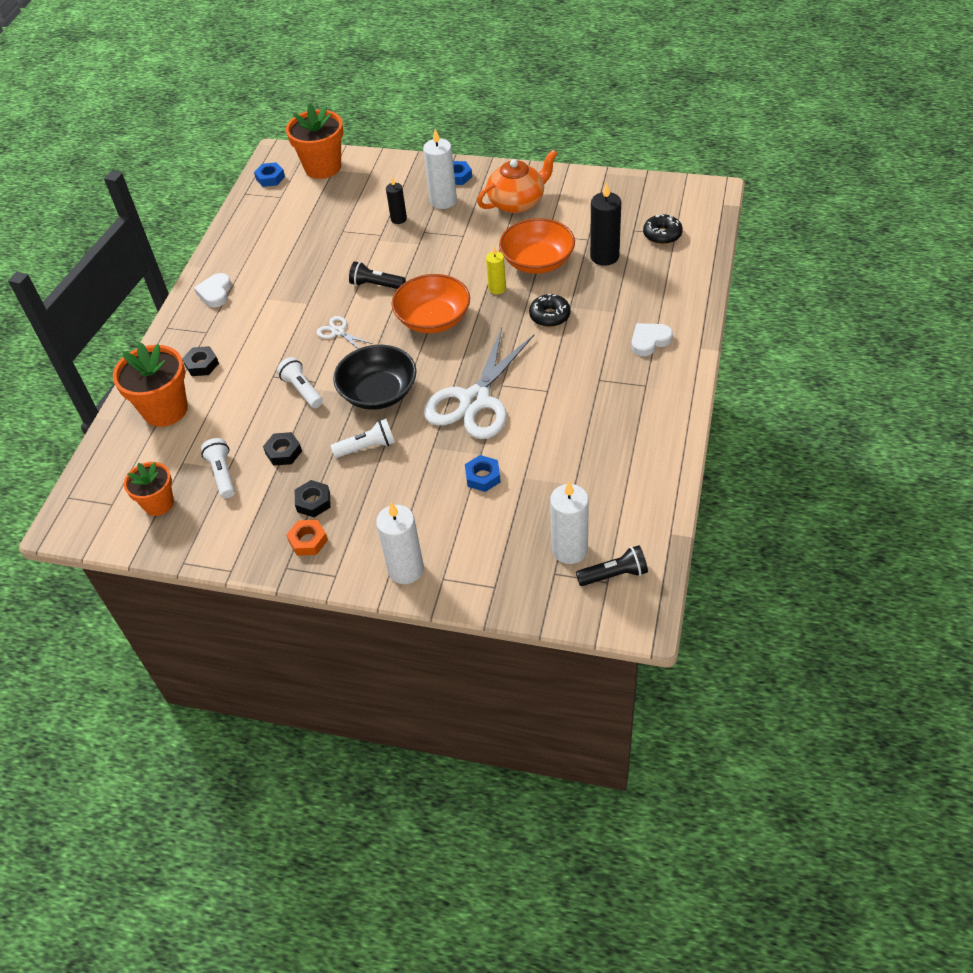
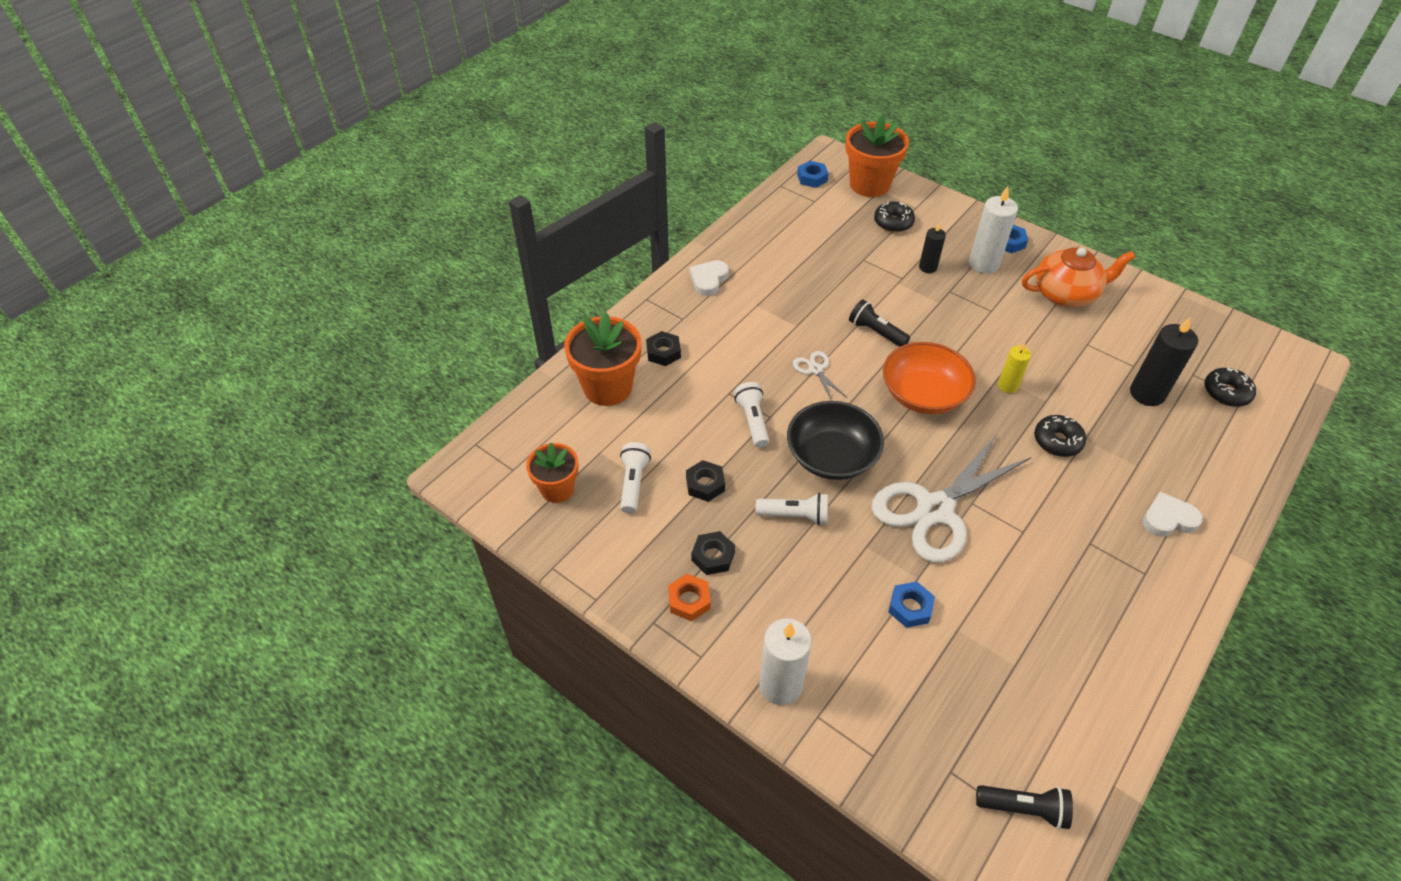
camera: 20 degrees right, 0 degrees up
orange bowl [499,218,575,274] -> none
white candle [550,481,589,564] -> none
none -> black donut [874,201,915,232]

